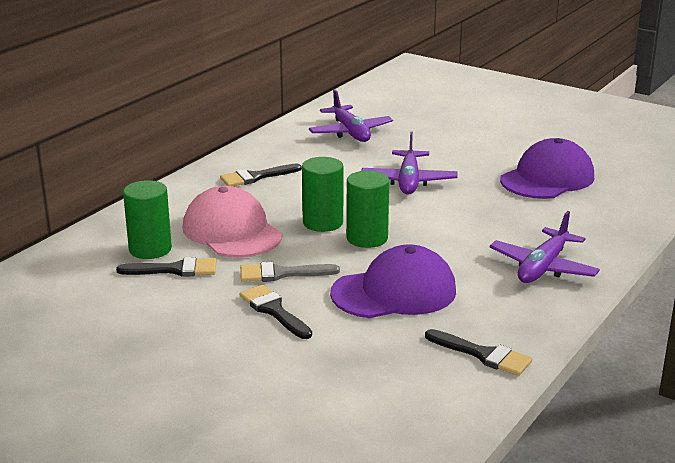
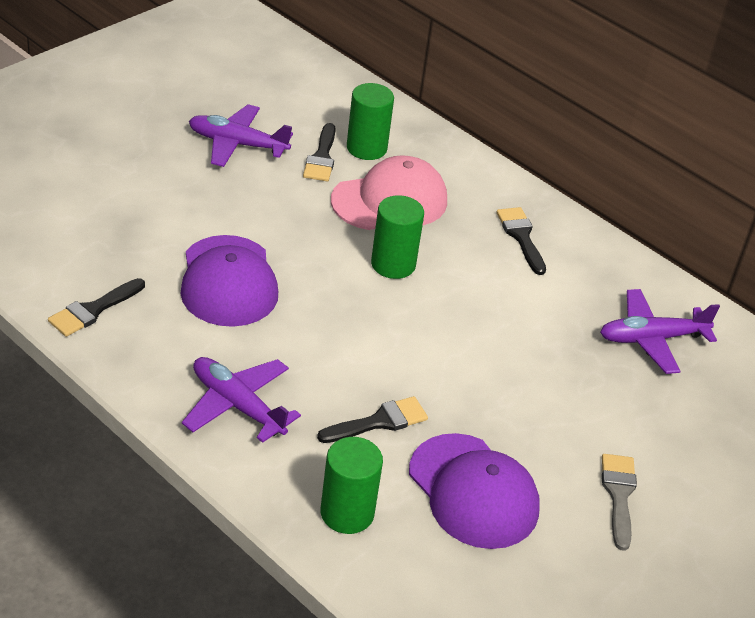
camera: 95 degrees right, 15 degrees up
grey brush [240,262,340,282] -> grey brush moved to [602,454,637,551]
black brush [240,284,312,339] -> black brush moved to [317,396,428,443]
green cylinder [346,171,389,248] -> green cylinder moved to [320,437,383,534]
purple plane [361,132,458,195] -> purple plane moved to [189,104,293,167]

